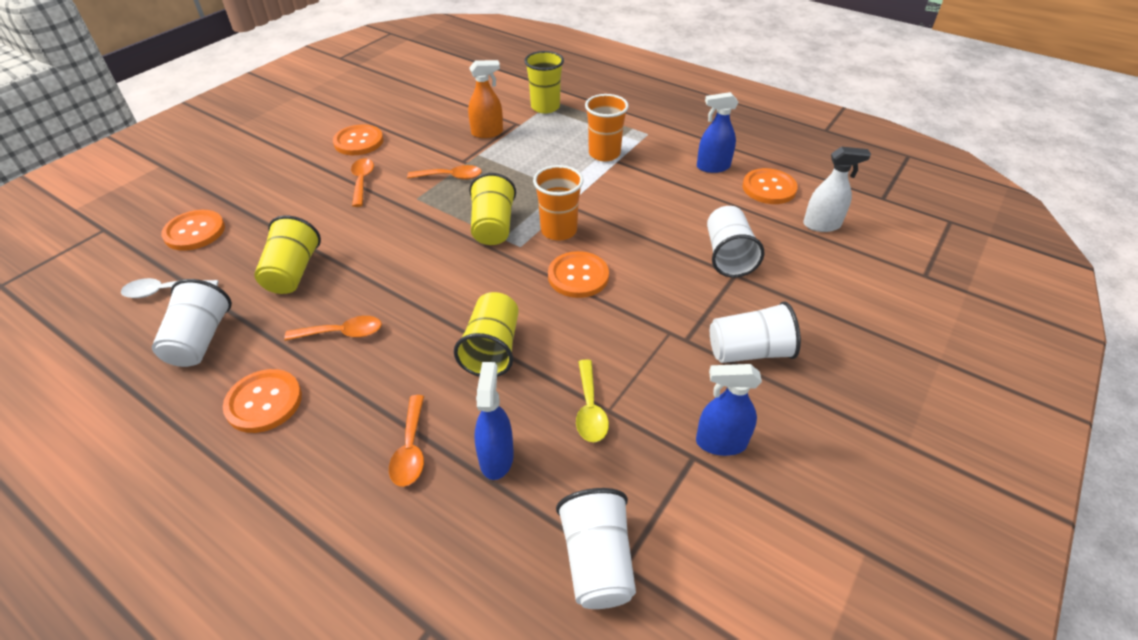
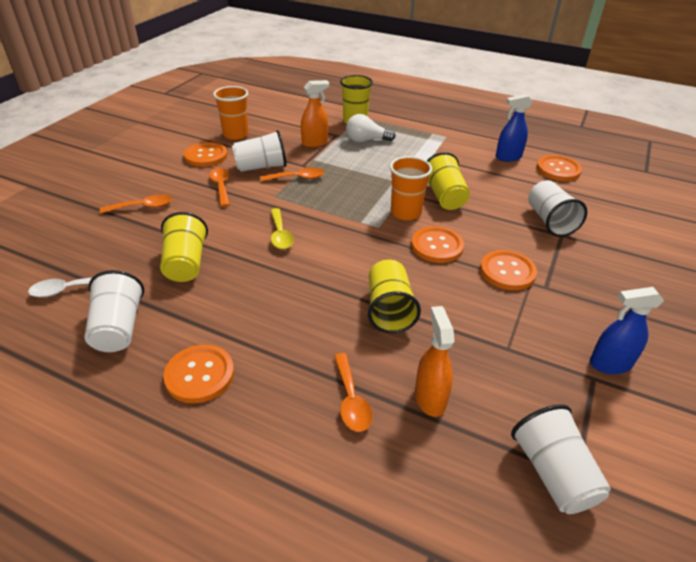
camera: 10 degrees left, 5 degrees down
orange button [161,210,225,251] -> orange button moved to [480,250,537,290]
orange spoon [284,316,382,341] -> orange spoon moved to [100,194,172,213]
yellow cup [469,173,516,245] -> yellow cup moved to [427,152,470,210]
blue spray bottle [474,362,514,480] -> orange spray bottle [415,306,455,417]
yellow spoon [576,360,609,442] -> yellow spoon moved to [271,208,294,249]
orange cup [585,94,629,161] -> orange cup moved to [213,86,249,140]
white cup [710,302,801,363] -> white cup moved to [232,130,286,172]
white spray bottle [803,147,871,232] -> none
none -> white light bulb [346,114,396,142]

